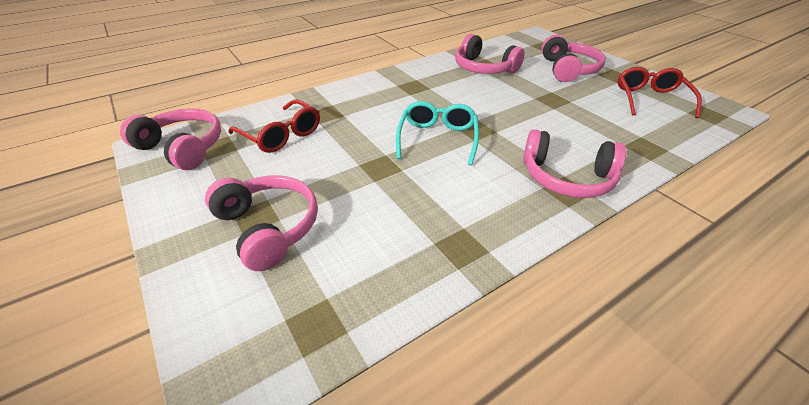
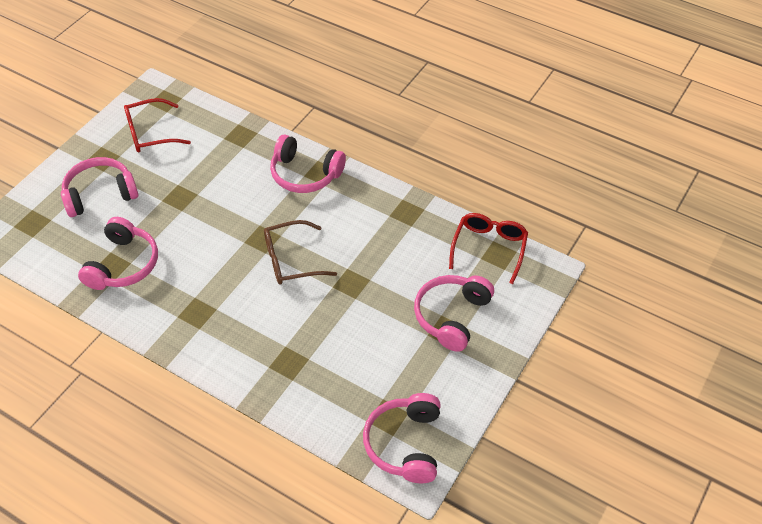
camera: 115 degrees left, 10 degrees up
red glasses [229,99,320,153] -> red glasses moved to [449,213,528,284]
turquoise glasses [396,101,479,166] -> brown glasses [264,220,337,285]
pink headphones [523,129,626,198] -> pink headphones turned 120 degrees clockwise [270,135,346,193]

